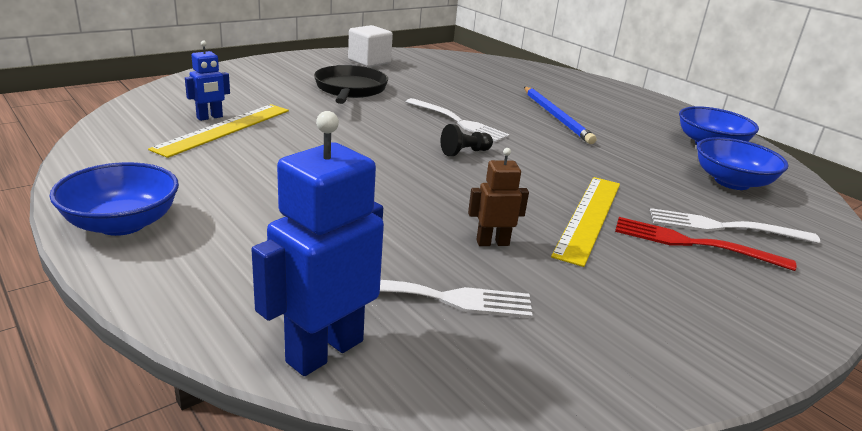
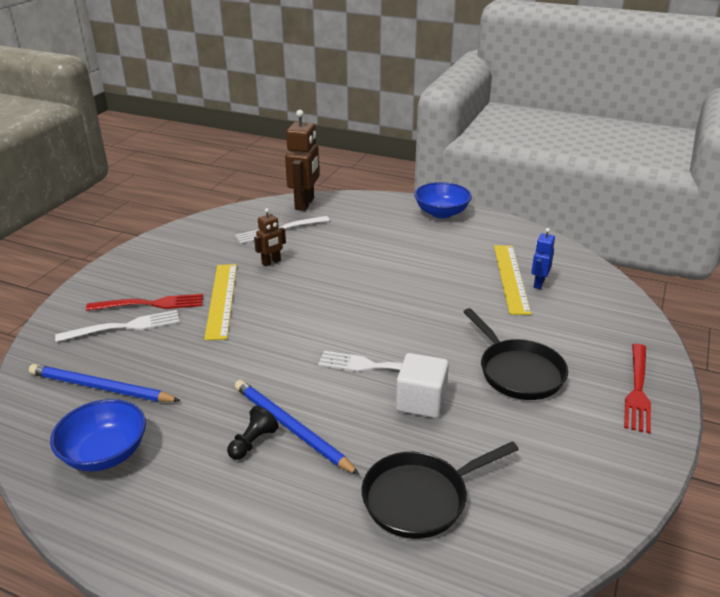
camera: 155 degrees right, 5 degrees up
blue robot [251,111,384,376] -> brown robot [285,110,319,211]
white cube [348,25,393,67] -> white cube moved to [396,353,449,418]
black pawn [441,124,493,156] -> black pawn moved to [227,406,279,460]
blue bowl [697,137,789,190] -> blue pencil [29,364,181,402]
none -> black pan [362,441,519,539]
none -> red fork [624,344,651,433]

